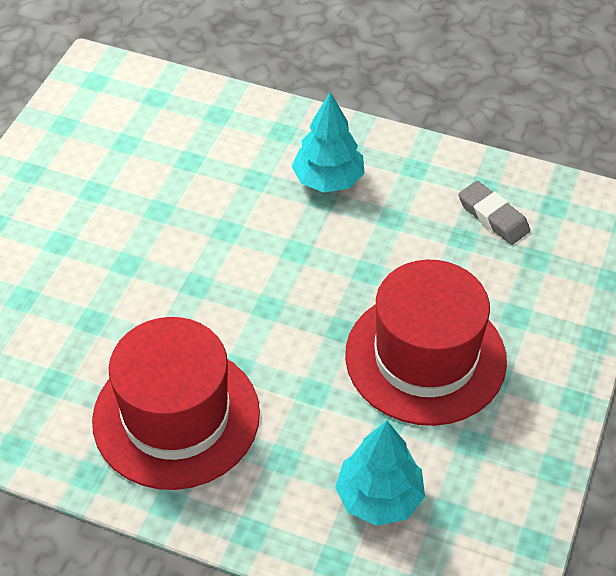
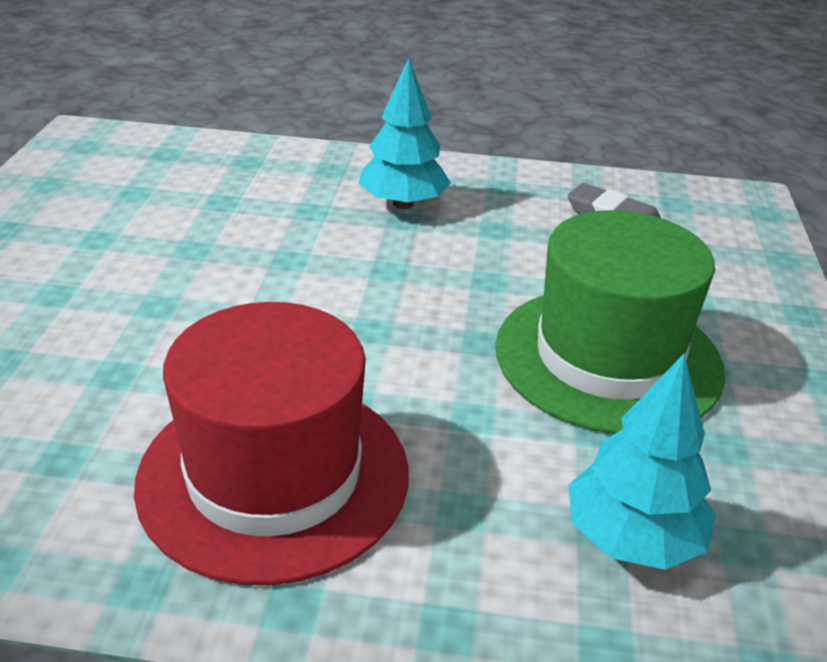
camera: 15 degrees left, 15 degrees down
red hat [345,260,507,426] -> green hat [495,210,725,434]

